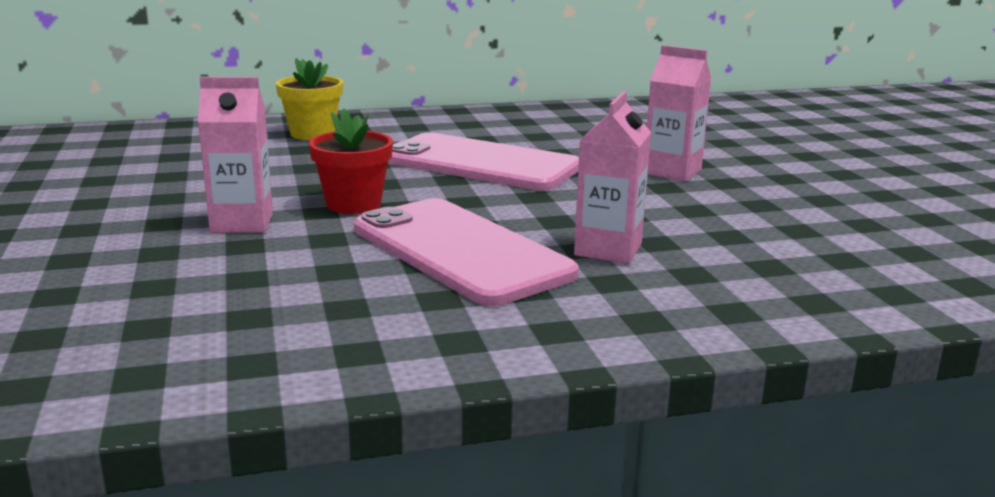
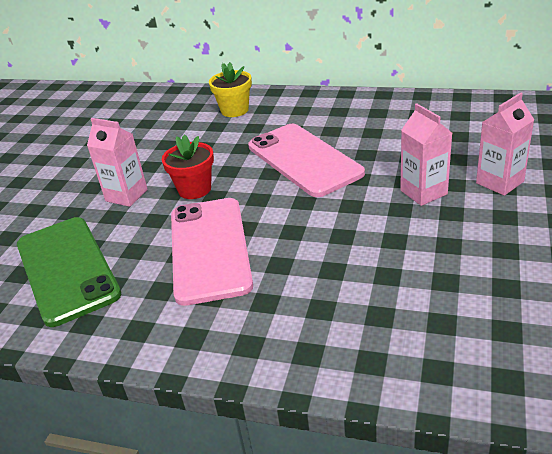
camera: 35 degrees right, 15 degrees up
pink carton [574,91,651,264] -> pink carton moved to [476,92,534,196]
none -> green phone [17,217,121,327]

